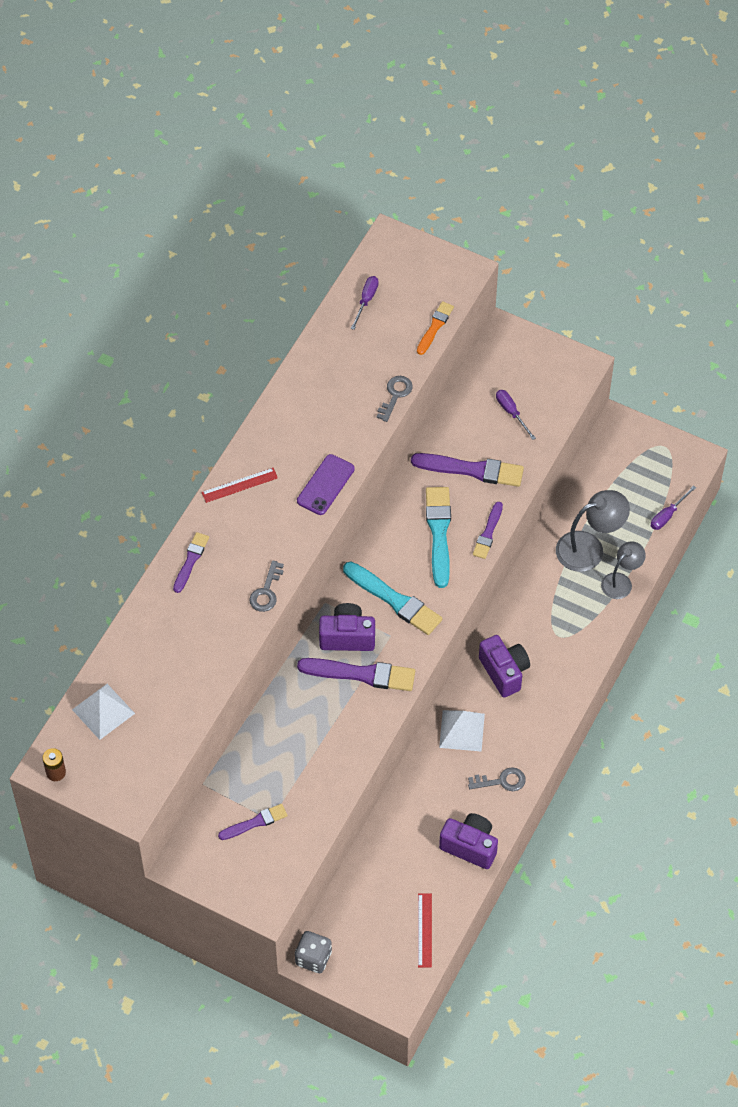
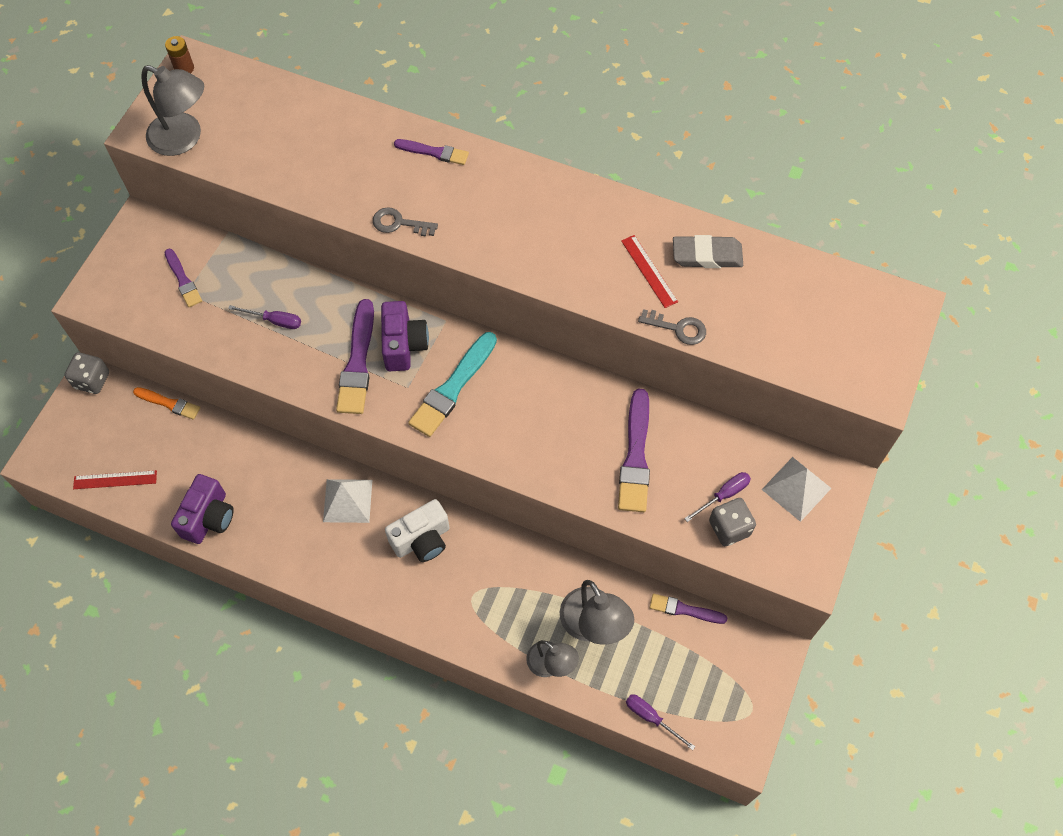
camera: 85 degrees right, 5 degrees up
white pyramid [72,684,135,740] -> white pyramid moved to [762,457,831,522]
red ruler [201,468,278,503] -> red ruler moved to [621,235,678,308]
purple phone [297,454,355,515] -> none
purple screwdriver [351,276,379,330] -> purple screwdriver moved to [228,305,301,329]
orange brush [417,301,454,355] -> orange brush moved to [133,387,200,420]
turquoise brush [426,487,451,588] -> none
grey key [468,767,526,791] -> none
purple brush [473,502,503,559] -> purple brush moved to [650,594,727,624]
purple camera [479,635,530,697] -> white camera [385,499,450,562]
none -> grey lamp [141,65,204,156]
none -> grey eraser [673,235,743,268]
none -> grey dice [709,498,756,546]

